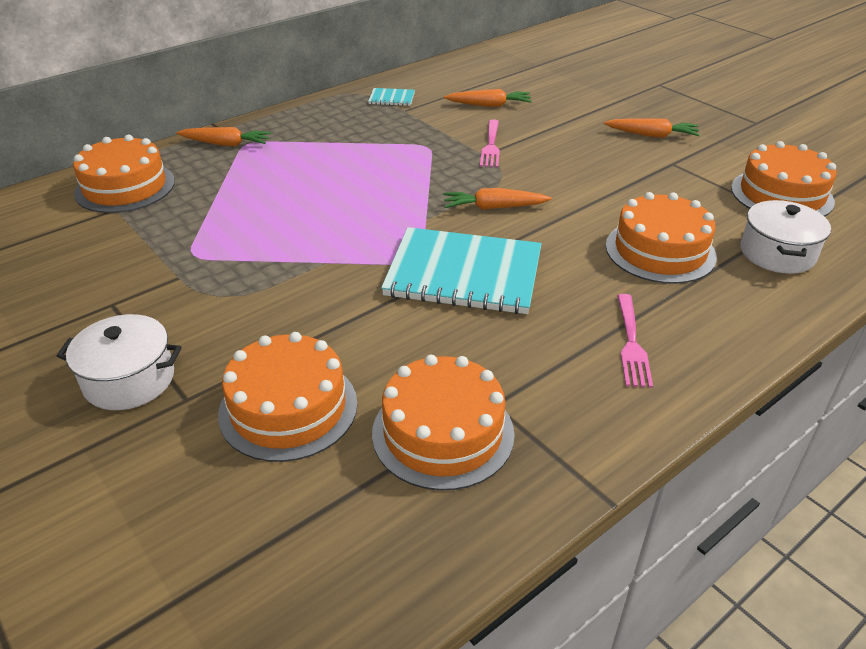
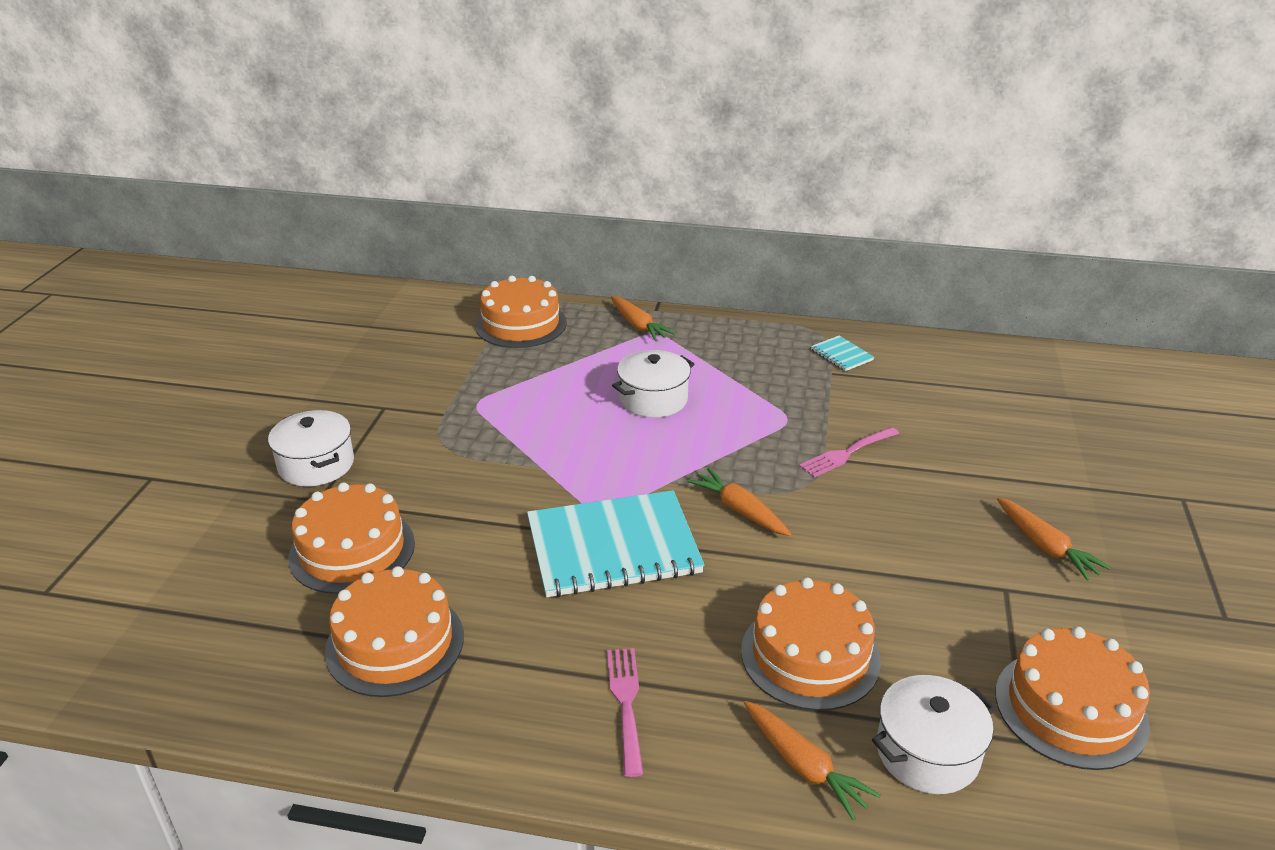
camera: 50 degrees right, 5 degrees down
turquoise notebook [381,227,541,314] -> turquoise notebook turned 75 degrees counterclockwise [527,490,704,597]
orange carrot [444,89,532,107] -> orange carrot moved to [744,701,881,820]
pink fork [617,294,653,388] -> pink fork turned 120 degrees clockwise [607,648,643,777]
none -> white pot [612,350,694,418]

